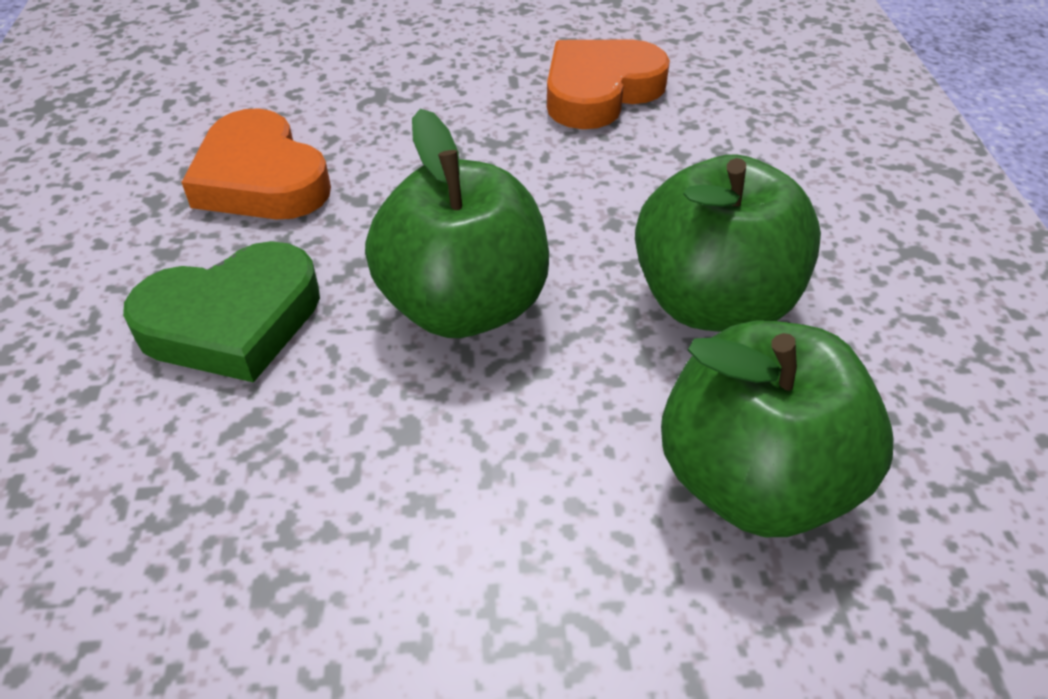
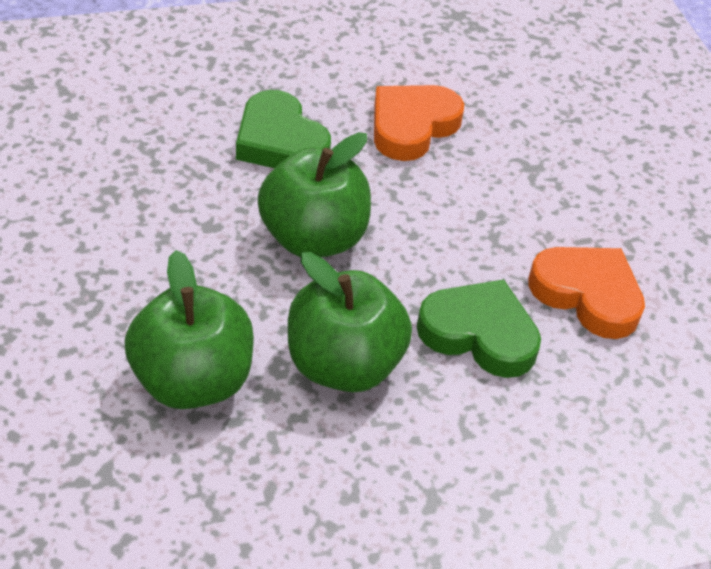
camera: 75 degrees right, 0 degrees up
none -> green heart [417,279,541,378]

